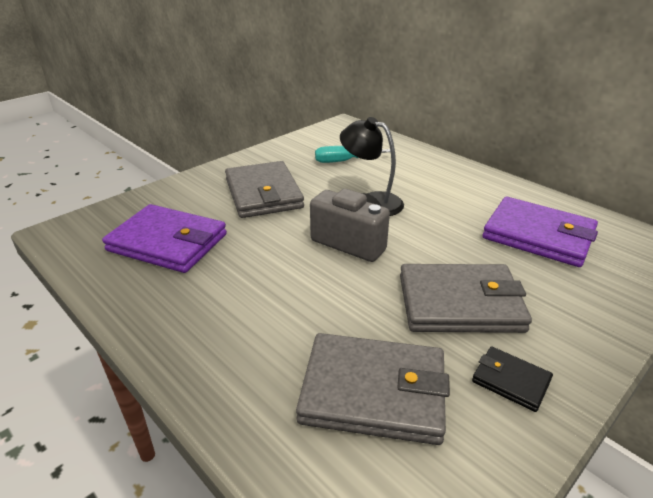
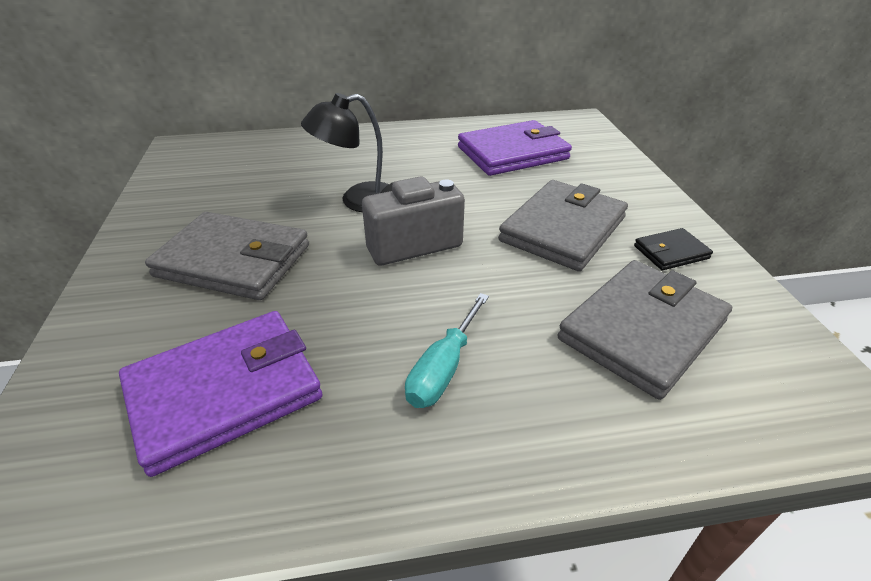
camera: 55 degrees left, 5 degrees up
turquoise screwdriver [315,146,390,163] -> turquoise screwdriver moved to [405,293,489,408]

